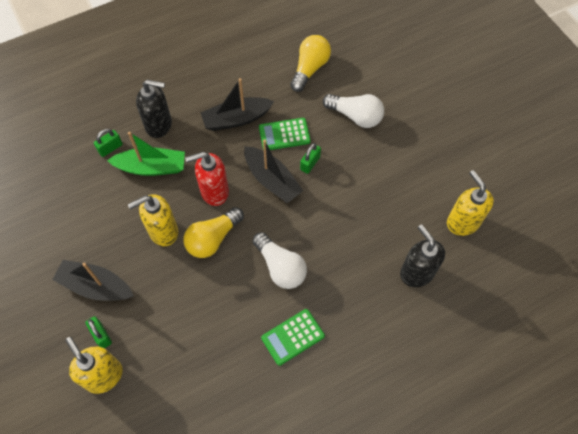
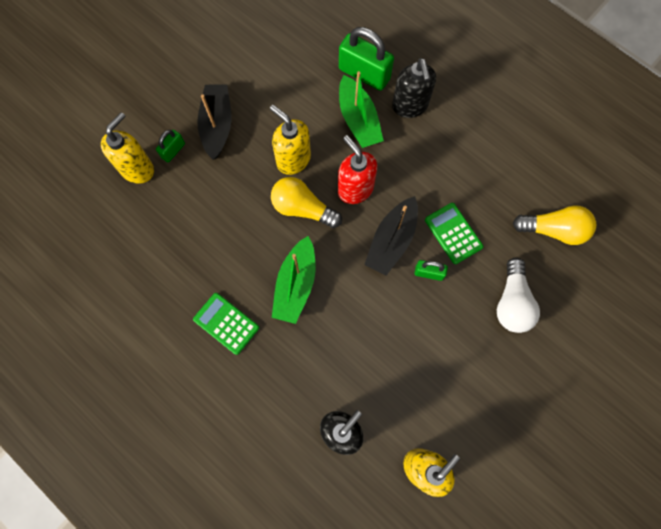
camera: 70 degrees right, 10 degrees up
green padlock [94,129,123,157] -> green padlock [339,27,394,91], size x1.96
black boat [200,78,274,131] -> none
white light bulb [253,232,307,289] -> green boat [272,236,316,324]

